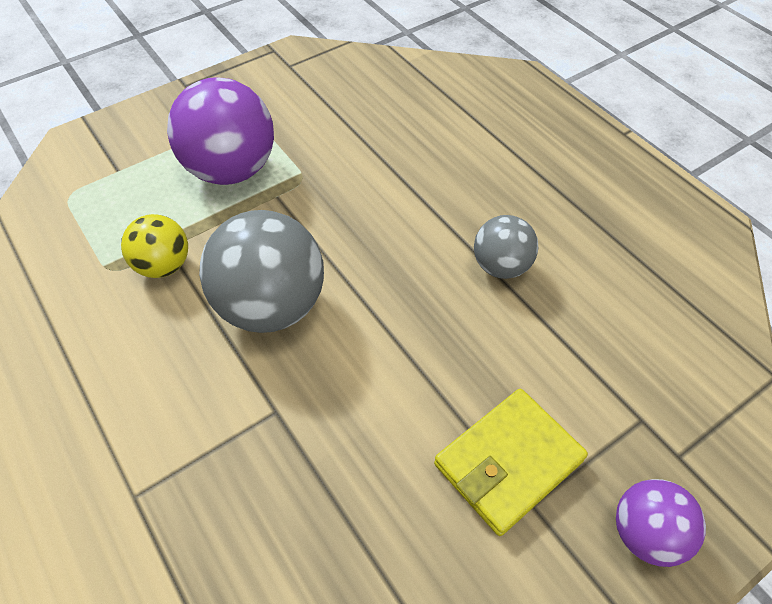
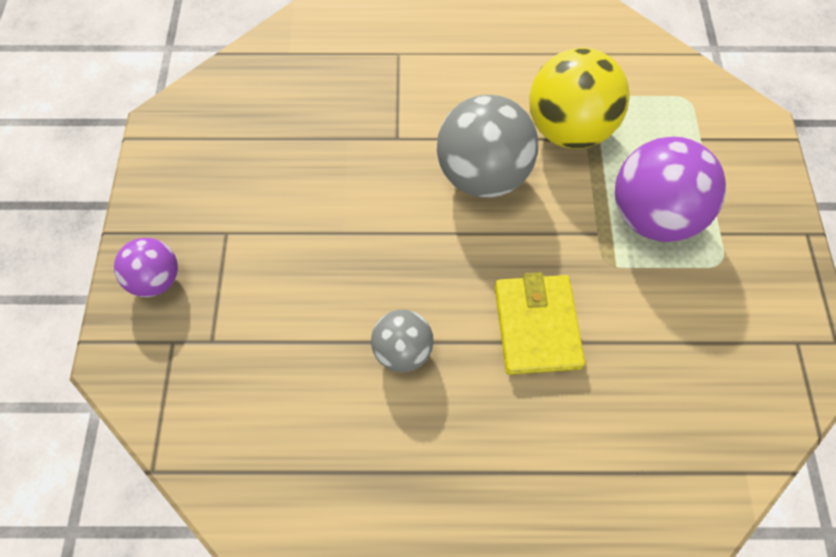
camera: 125 degrees right, 10 degrees up
yellow ball [121,214,188,278] -> yellow ball [529,48,630,149], size x1.78
yellow wallet [434,389,588,536] -> yellow wallet moved to [495,272,585,375]

